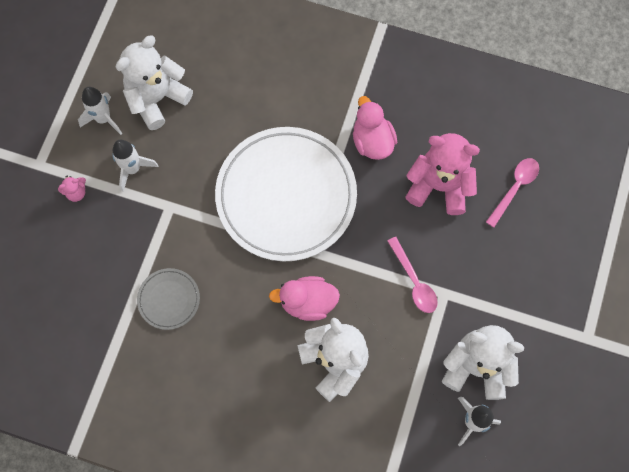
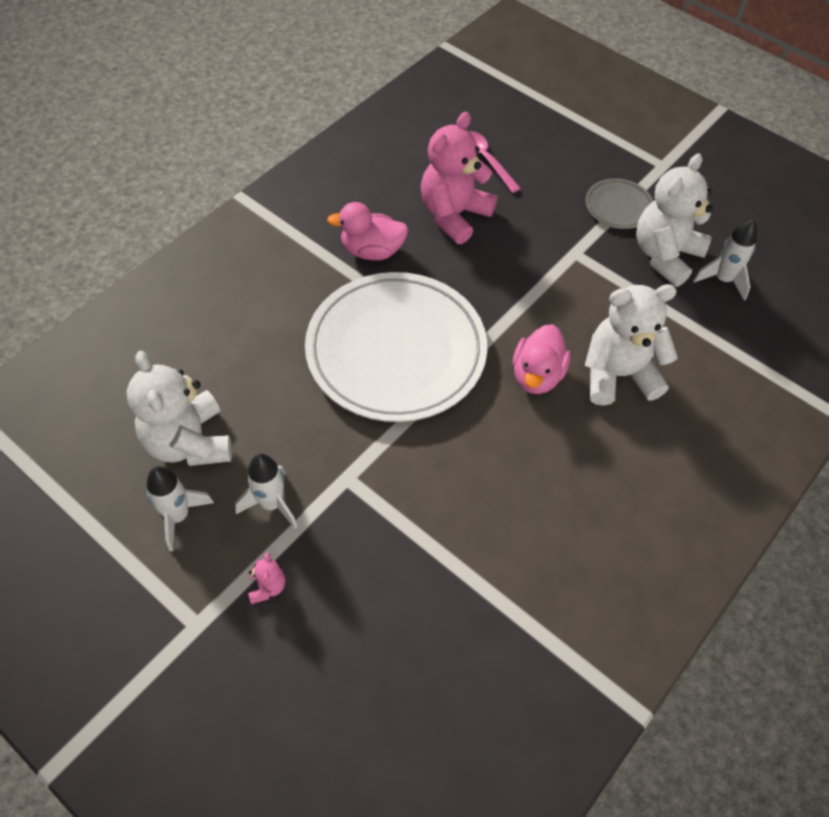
camera: 70 degrees left, 15 degrees down
grey plate [137,268,200,330] -> grey plate moved to [585,178,653,229]
pink spoon [387,237,438,313] -> none

